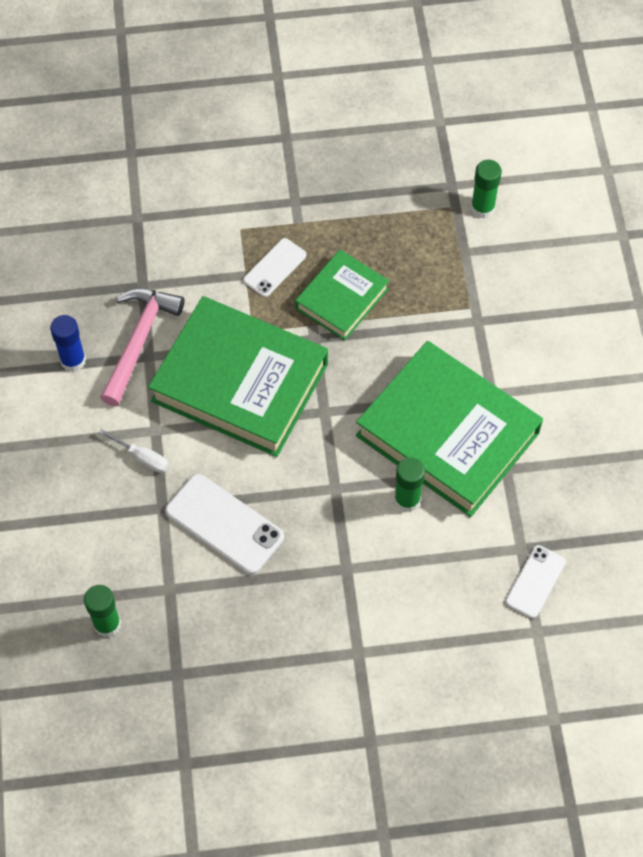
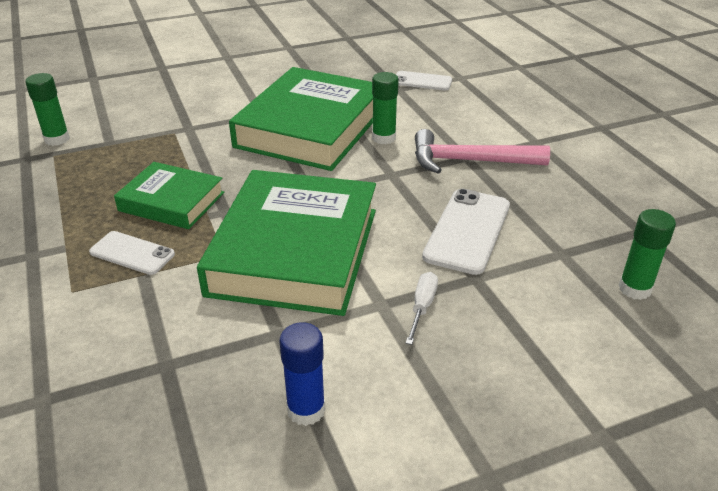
camera: 105 degrees left, 25 degrees down
pink hammer [100,288,185,406] -> pink hammer moved to [415,129,550,174]

